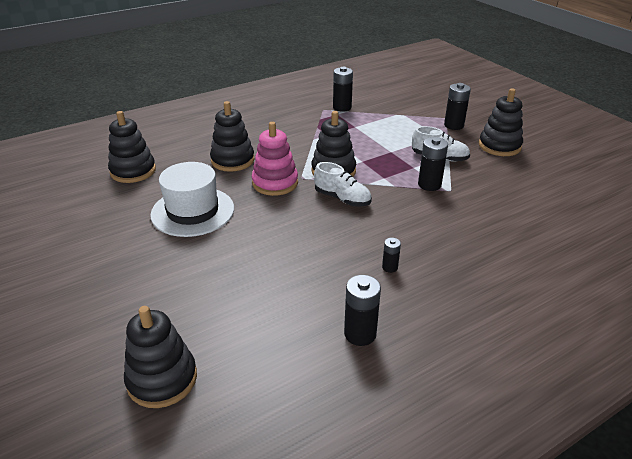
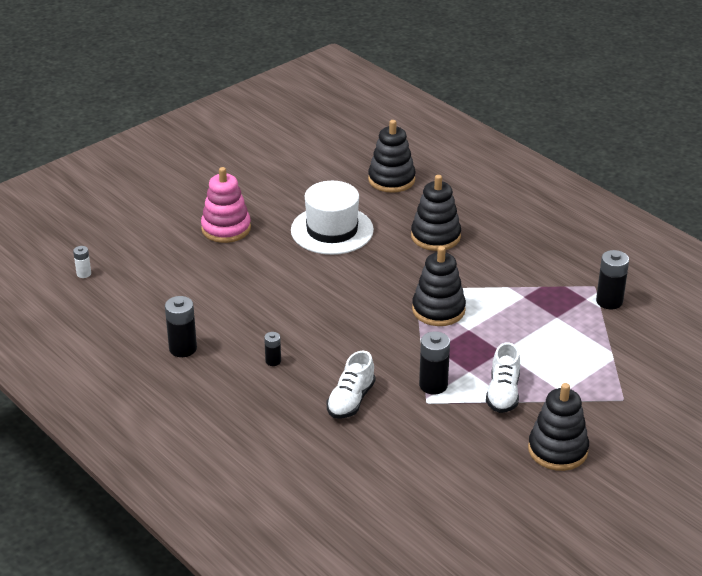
camera: 80 degrees right, 0 degrees up
black stacking toy [124,306,197,408] -> none
pink stacking toy [252,122,298,196] -> pink stacking toy moved to [201,167,251,243]
white shoe [314,162,372,207] -> white shoe moved to [327,351,375,419]
black battery [444,83,471,130] -> none
none -> white battery [73,246,91,278]

